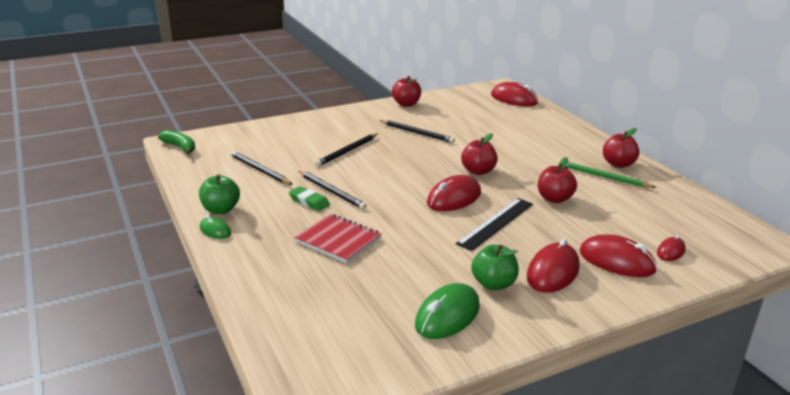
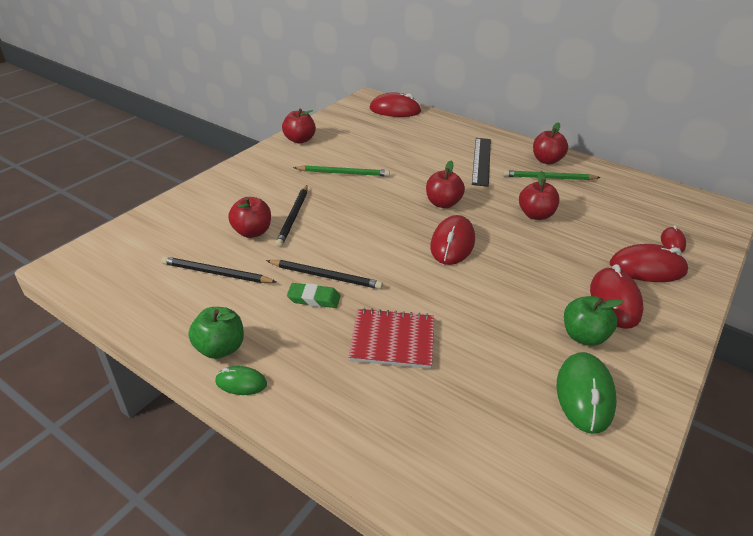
camera: 30 degrees left, 10 degrees up
green banana [158,130,195,155] -> none
black pencil [379,120,455,143] -> green pencil [293,165,390,177]
black ruler [456,198,533,251] -> black ruler moved to [472,138,491,187]
none -> red apple [228,197,271,238]

